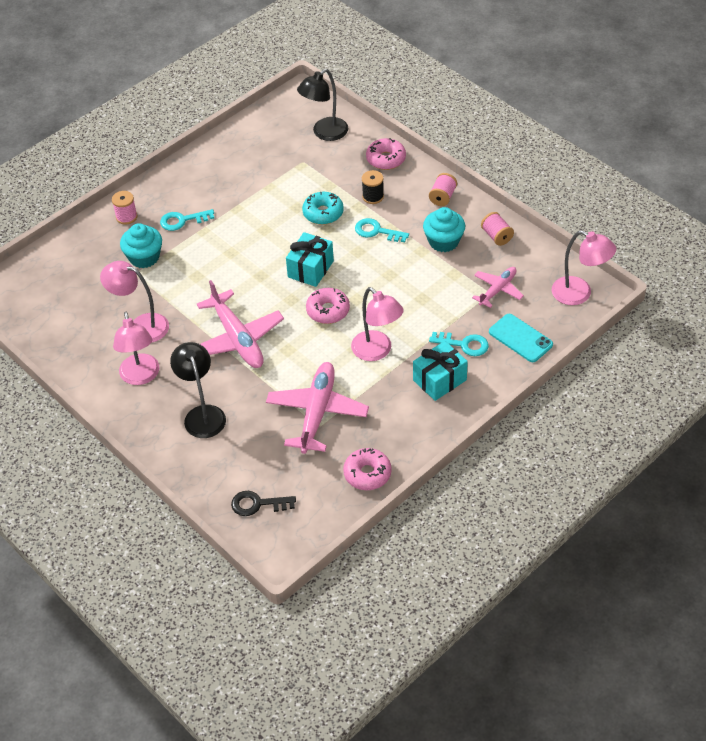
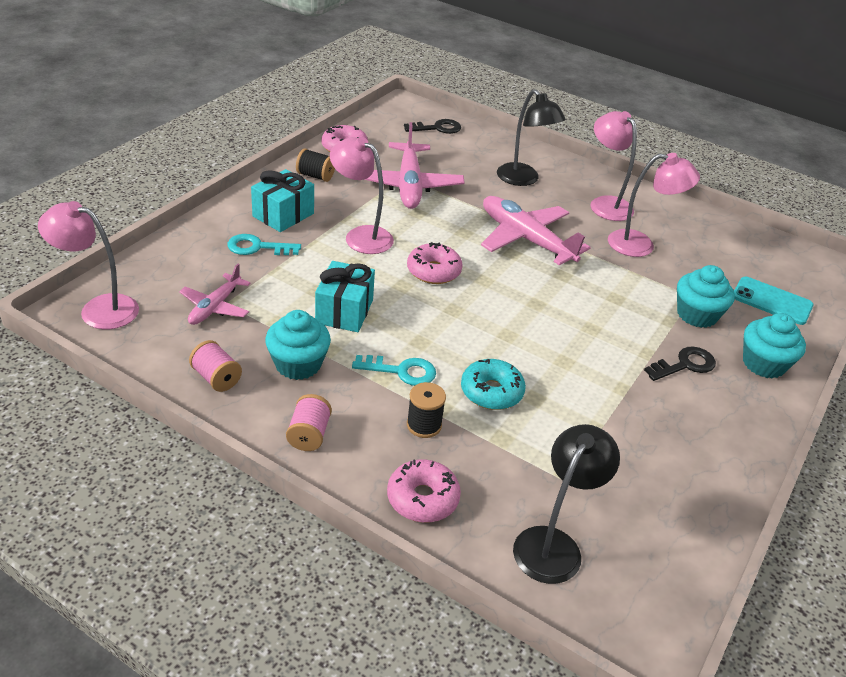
camera: 160 degrees right, 10 degrees down
pink spool [112,191,138,225] -> turquoise cupcake [743,313,806,379]
turquoise key [160,209,214,231] -> black key [644,347,716,381]
turquoise gift [286,232,334,287] -> turquoise gift moved to [315,261,375,332]
turquoise phone [489,314,553,362] -> turquoise phone moved to [734,277,814,325]
none -> black spool [296,148,335,182]

